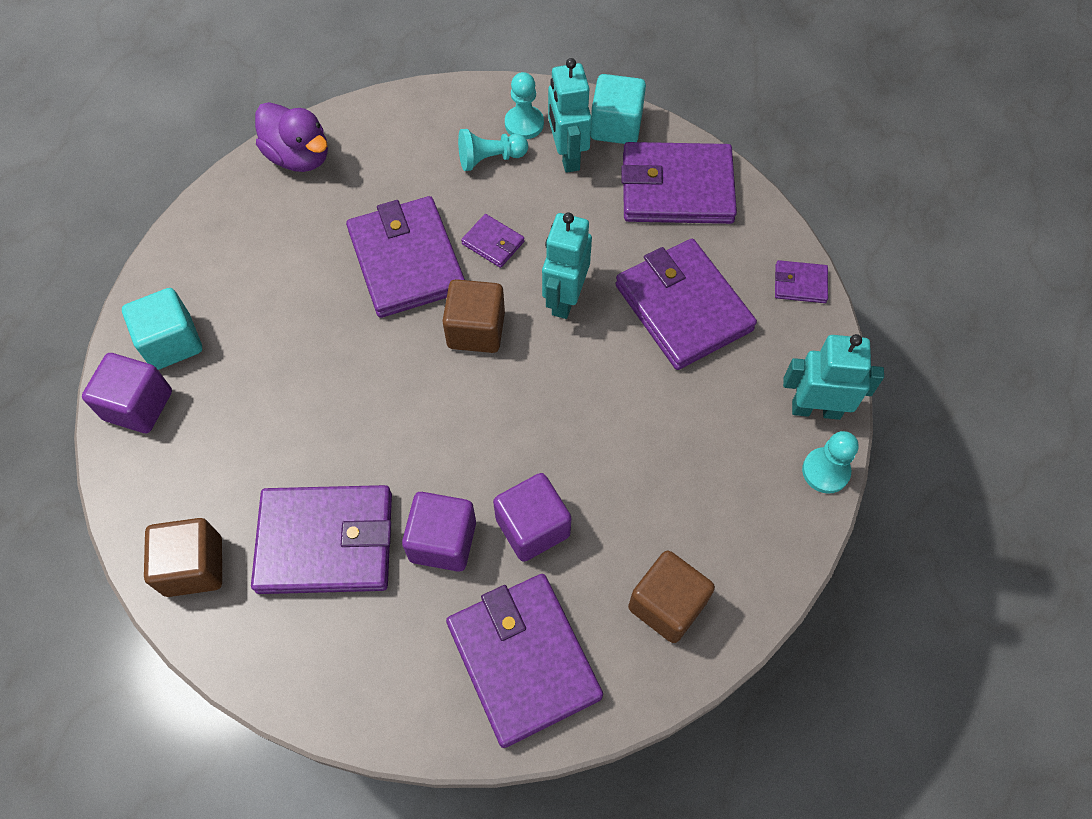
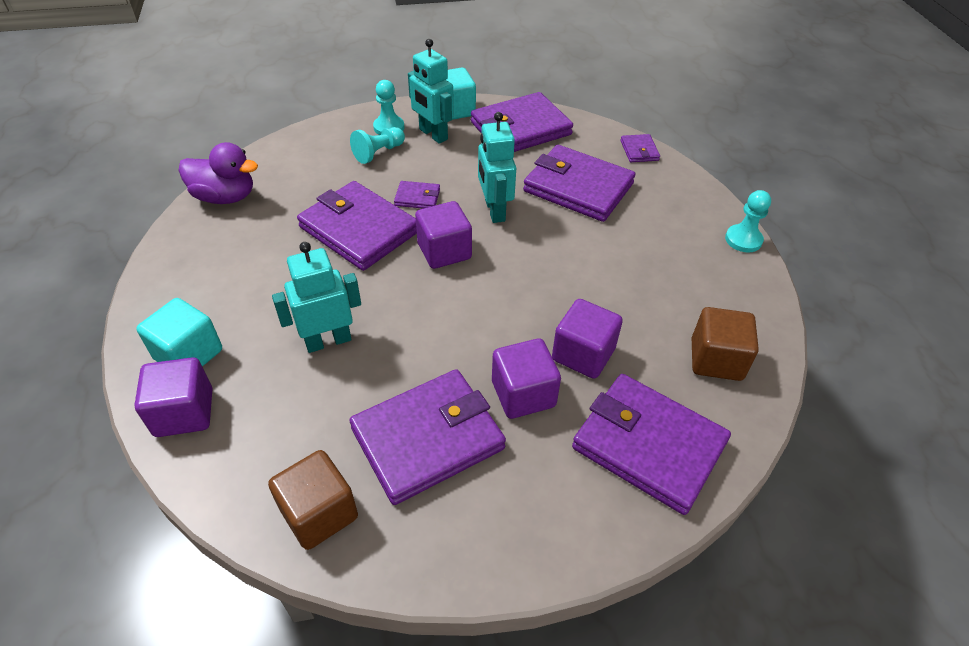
camera: 30 degrees left, 15 degrees down
brown cube [442,279,505,353] -> purple cube [415,201,472,269]
purple wallet [775,260,828,303] -> purple wallet turned 75 degrees counterclockwise [620,134,660,162]
turquoise robot [783,334,884,420] -> turquoise robot moved to [272,242,361,353]

